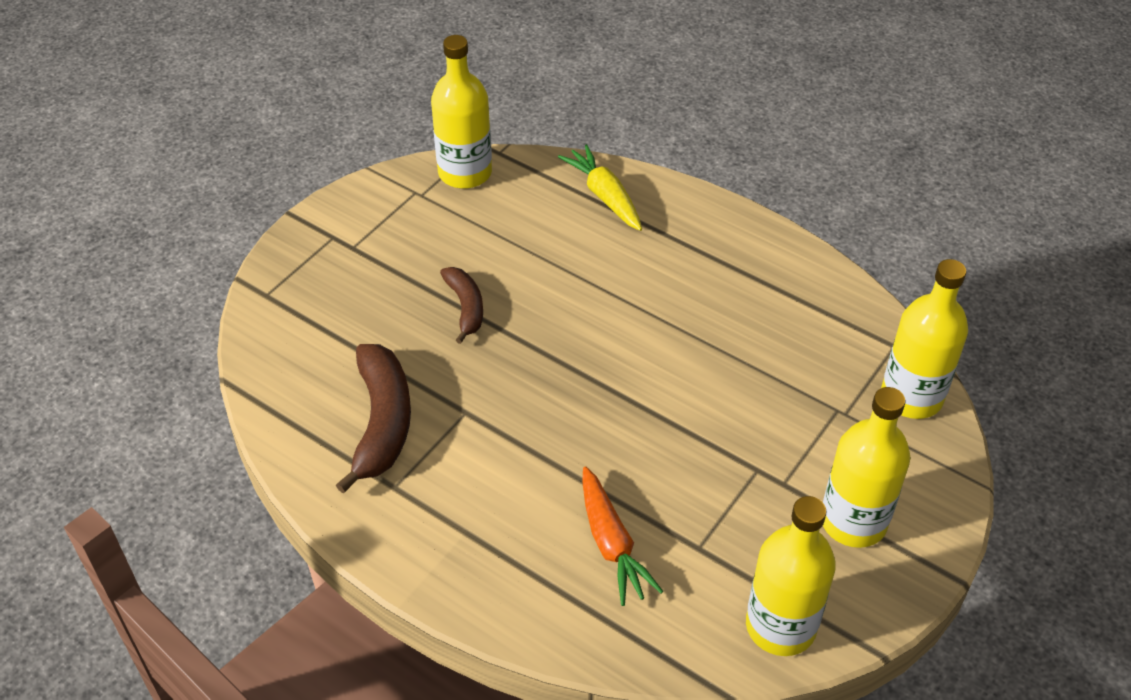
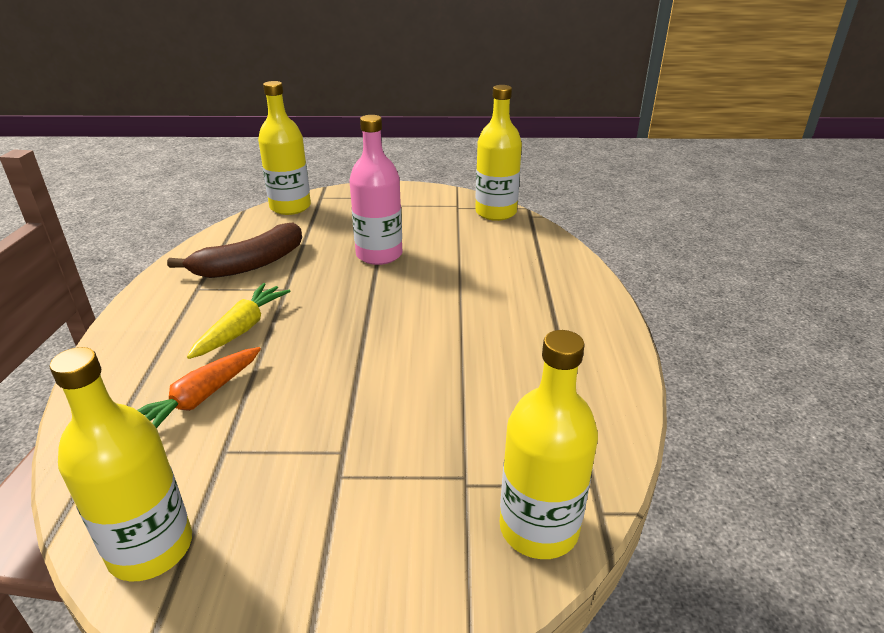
camera: 55 degrees right, 15 degrees down
brown banana [440,267,483,344] -> pink bottle [350,115,402,265]
yellow carrot [558,144,642,231] -> yellow carrot moved to [187,283,291,359]
yellow bottle [823,387,910,548] -> yellow bottle moved to [258,81,311,215]

